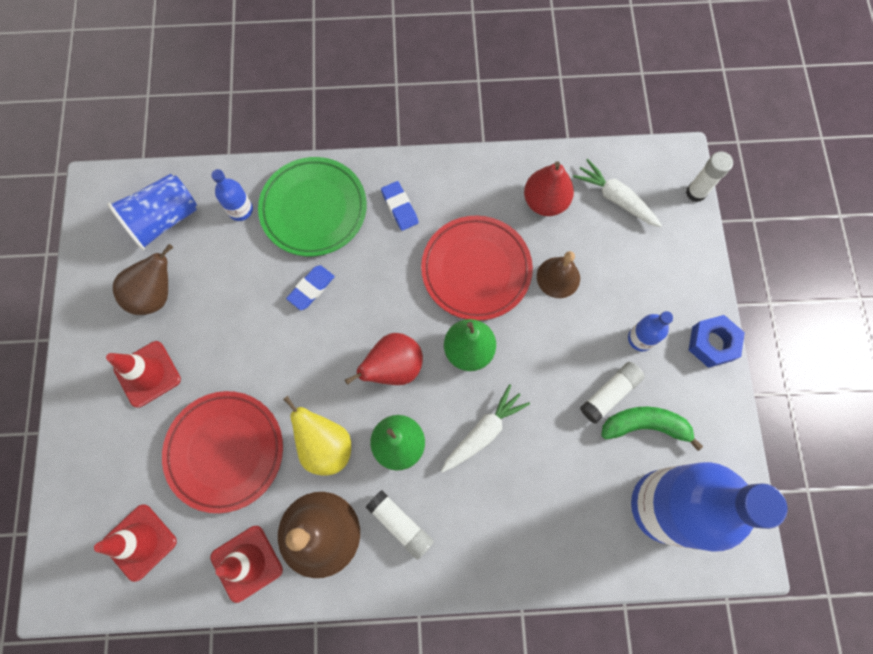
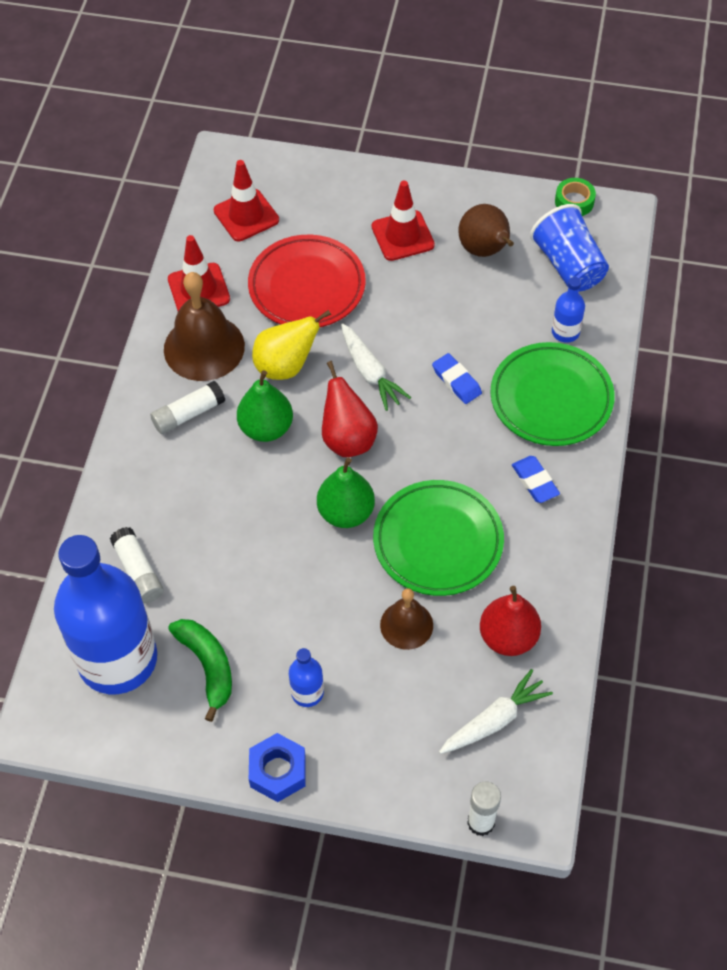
camera: 105 degrees right, 15 degrees down
blue eraser [381,181,419,231] -> blue eraser turned 75 degrees clockwise [512,456,560,503]
red plate [421,215,533,321] -> green plate [373,480,504,596]
white carrot [441,384,530,472] -> white carrot moved to [341,323,411,411]
white glue stick [580,362,645,424] -> white glue stick moved to [110,527,164,603]
green banana [601,407,703,451] -> green banana turned 45 degrees counterclockwise [168,619,232,722]
none -> green tape [555,178,596,216]

